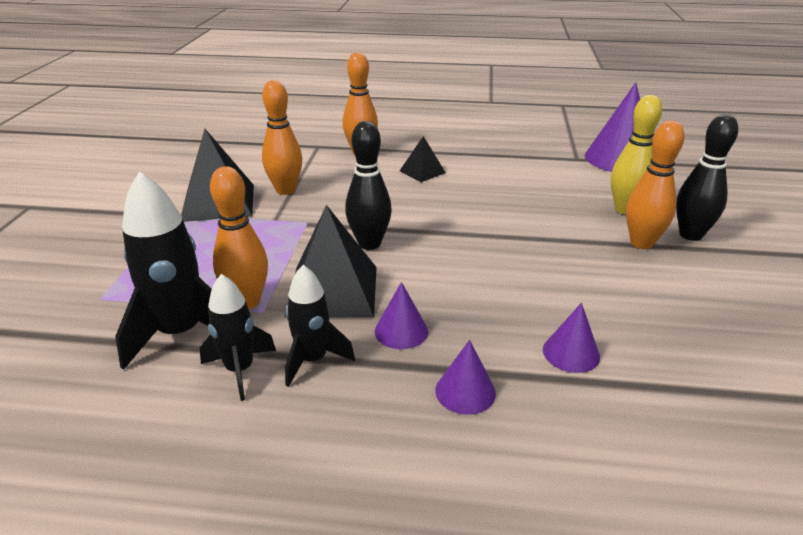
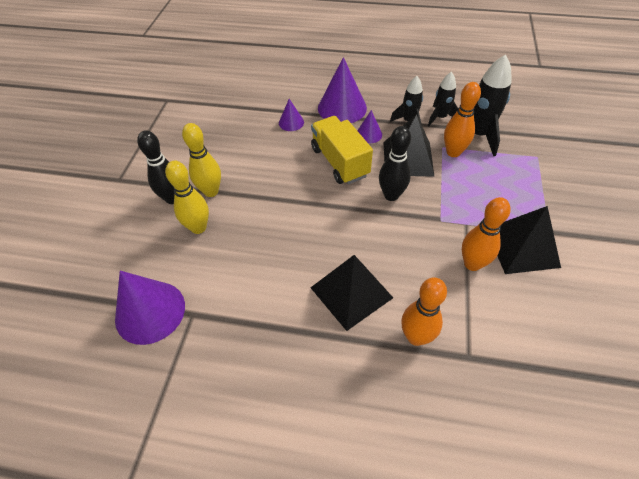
camera: 175 degrees left, 20 degrees up
black pyramid [400,136,446,182] -> black pyramid [311,255,393,331], size x1.87
purple cone [435,340,496,415] -> purple cone [318,57,367,123], size x1.97
orange bowling pin [626,121,684,249] -> yellow bowling pin [182,123,221,197]
none -> yellow truck [311,116,373,184]

